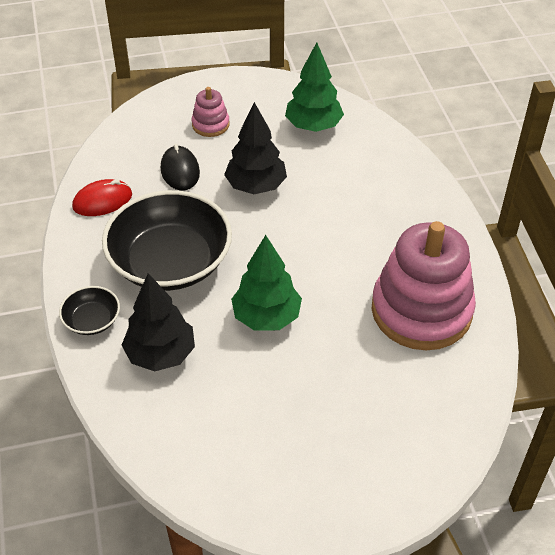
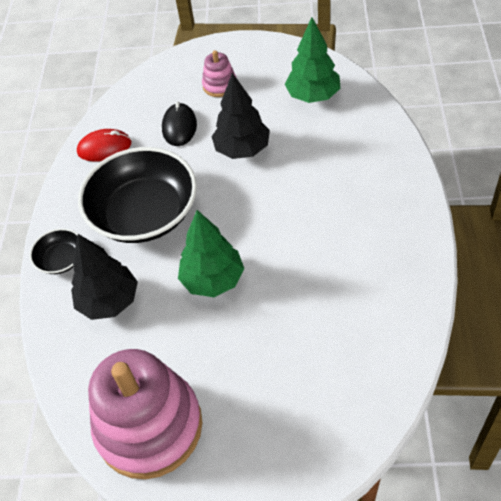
camera: 20 degrees right, 5 degrees up
pink stacking toy [371,221,476,350] -> pink stacking toy moved to [88,349,202,479]

